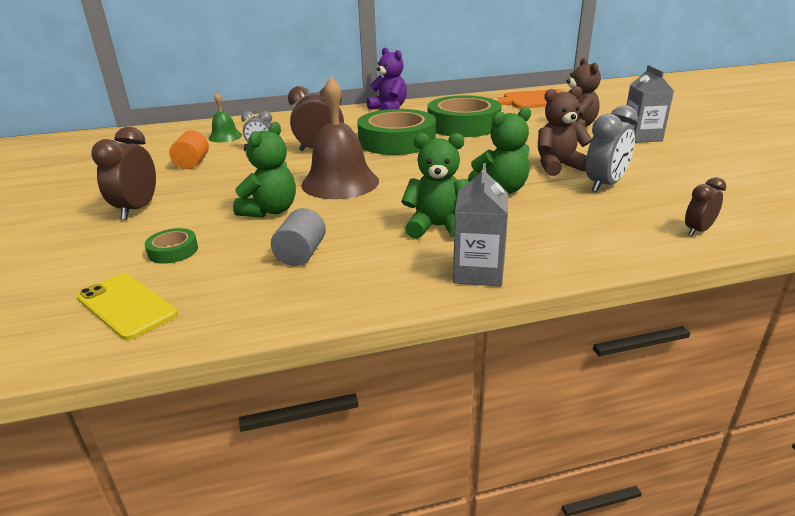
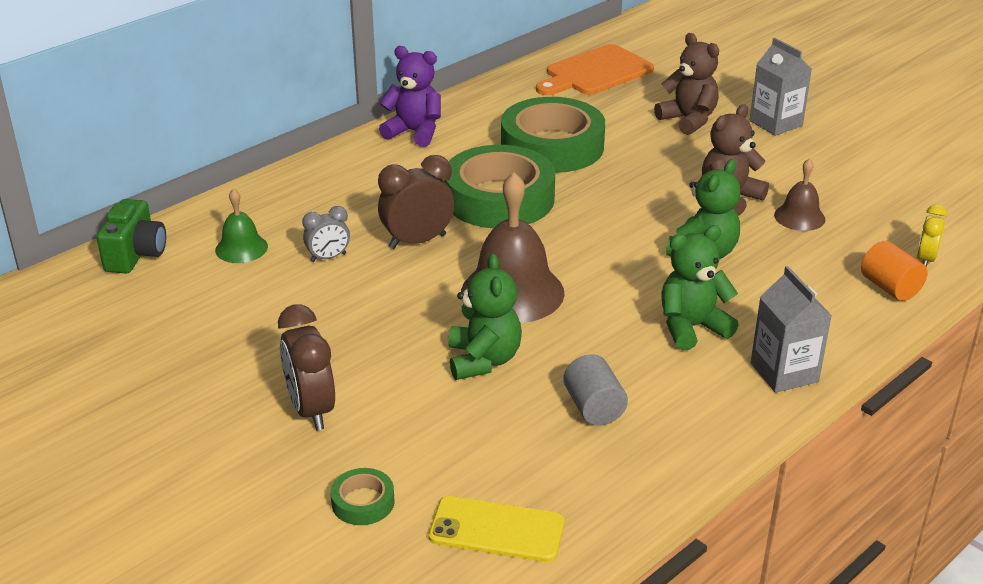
camera: 30 degrees left, 5 degrees up
green tape [145,228,198,264] -> green tape moved to [330,468,394,525]
orange cylinder [169,130,209,169] -> orange cylinder moved to [861,241,928,301]
grey clock [586,105,638,192] -> brown bell [774,158,825,231]
brown clock [685,177,726,236] -> yellow clock [917,204,947,267]
none -> green camera [97,199,166,274]

